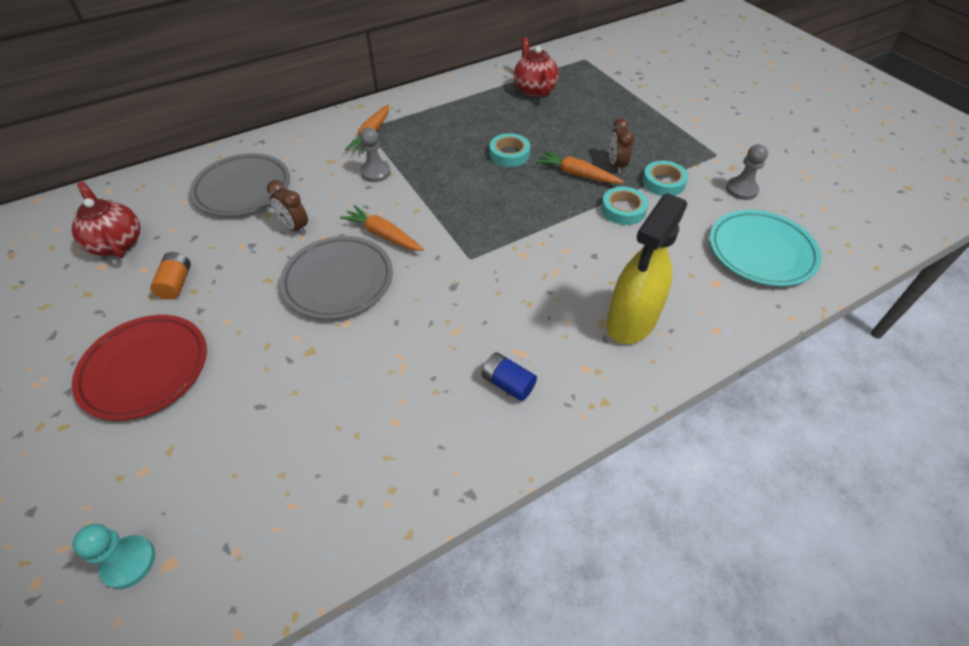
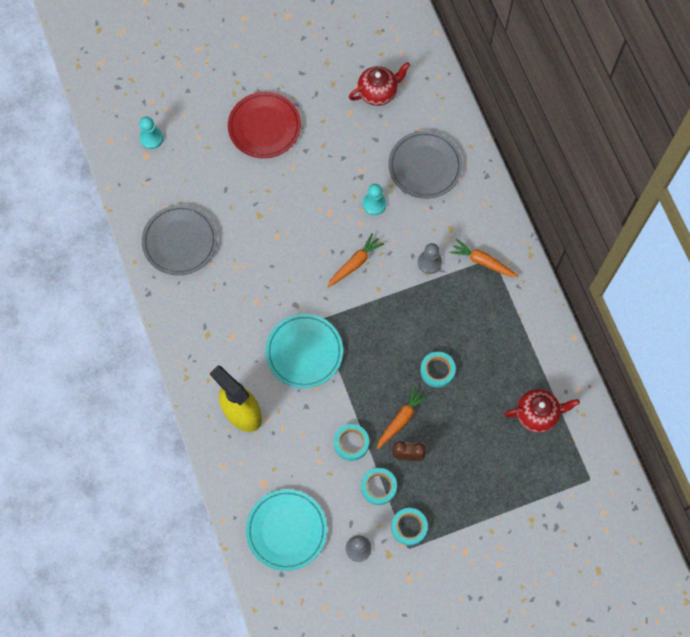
camera: 100 degrees right, 20 degrees up
orange battery [150,252,191,300] -> none
brown clock [267,180,308,235] -> turquoise pawn [363,184,386,215]
grey plate [280,236,393,319] -> grey plate moved to [142,205,217,276]
blue battery [481,352,537,401] -> none
none -> turquoise plate [265,314,343,389]
none -> turquoise tape [391,508,428,546]

